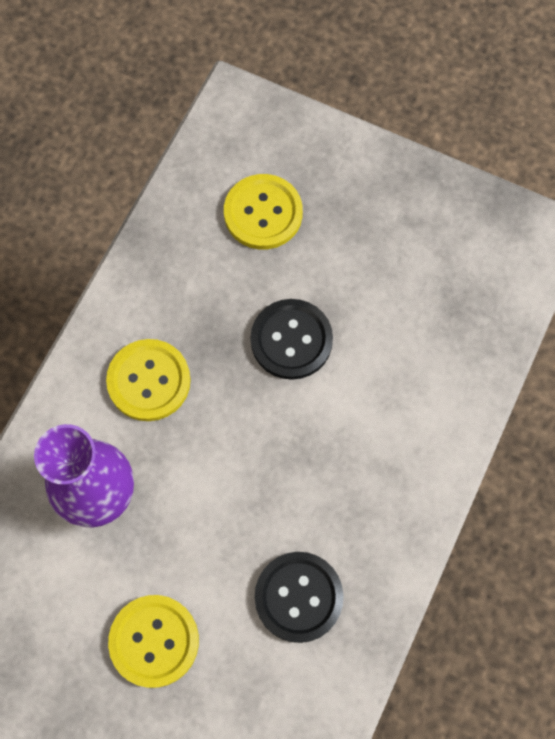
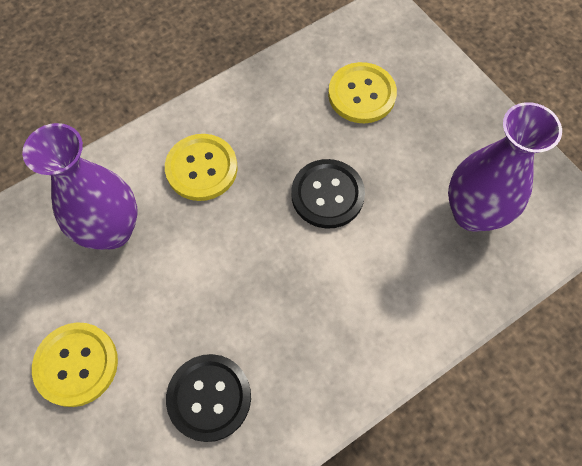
camera: 30 degrees right, 5 degrees down
none -> purple vase [448,102,562,232]

